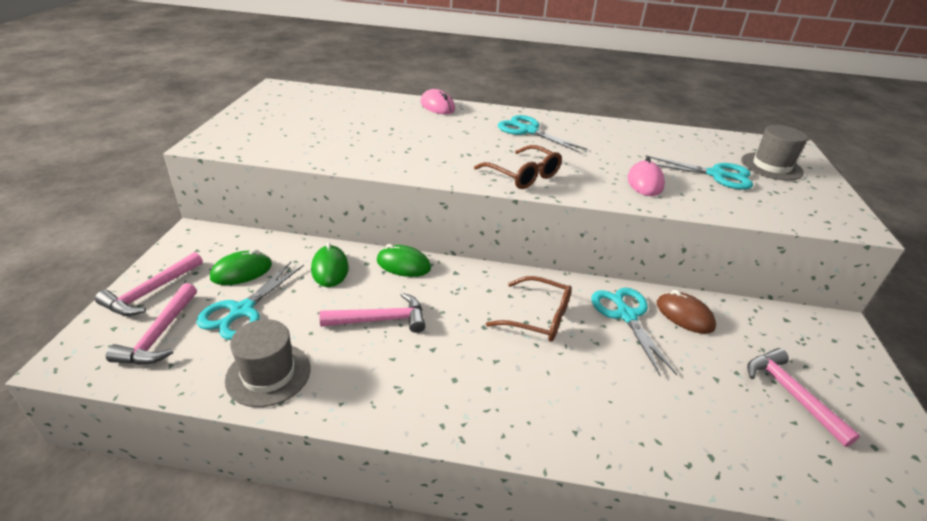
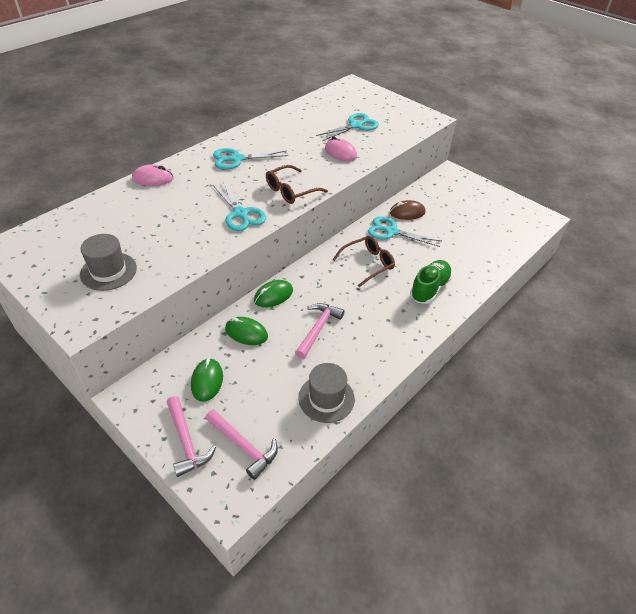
camera: 55 degrees left, 10 degrees up
turquoise scissors [197,262,304,340] -> turquoise scissors moved to [213,181,266,231]
brown glasses [474,145,562,189] -> brown glasses turned 150 degrees clockwise [266,165,328,204]
grey hat [741,125,808,181] -> grey hat moved to [80,234,137,291]
pink hammer [747,348,861,447] -> none
none -> green shoe [410,260,452,304]

